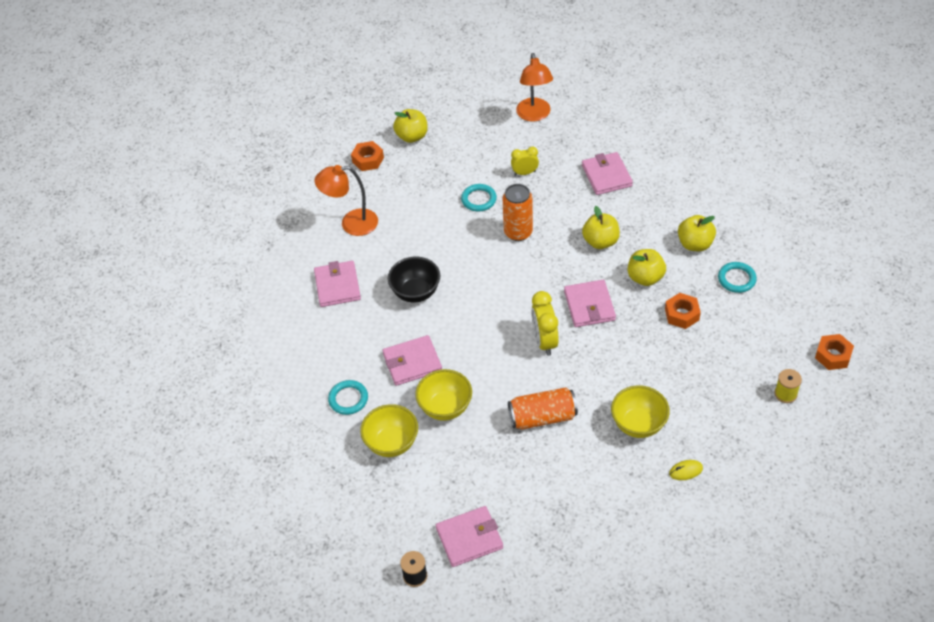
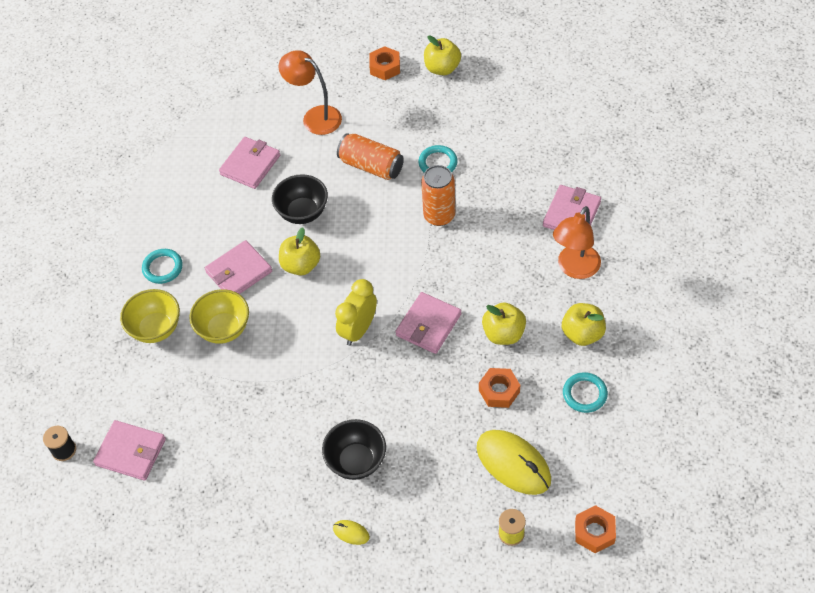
camera: 40 degrees right, 5 degrees up
pink wallet [383,335,442,386] -> pink wallet turned 60 degrees counterclockwise [205,240,272,294]
orange can [508,387,578,430] -> orange can moved to [337,133,404,180]
yellow clock [511,146,539,175] -> none
orange lamp [516,53,553,122] -> orange lamp moved to [553,206,601,279]
yellow apple [582,206,620,249] -> yellow apple moved to [279,227,320,275]
yellow bowl [611,385,670,438] -> black bowl [322,419,386,480]
none -> yellow mouse [477,430,551,495]

